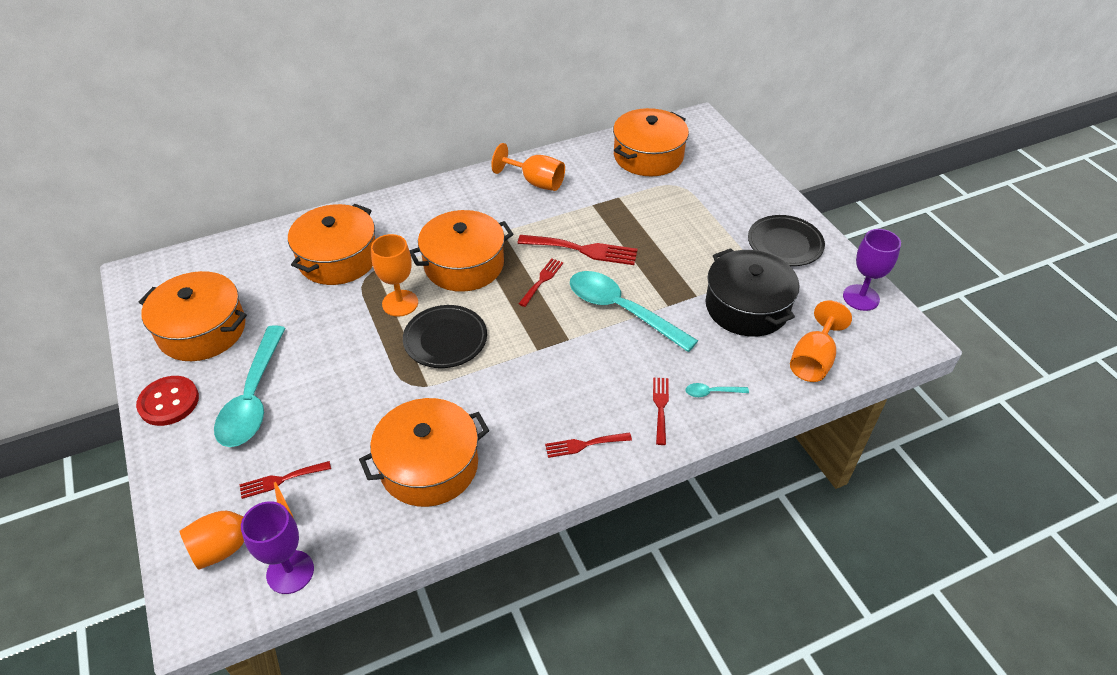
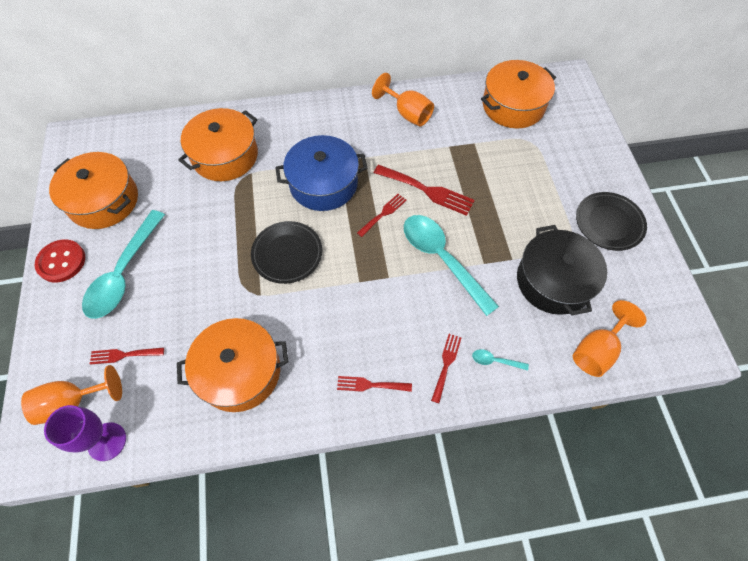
camera: 15 degrees right, 15 degrees up
orange goblet [371,234,418,317] -> none
orange pot [409,210,513,292] -> blue pot [275,135,368,211]
purple goblet [843,229,901,311] -> none

